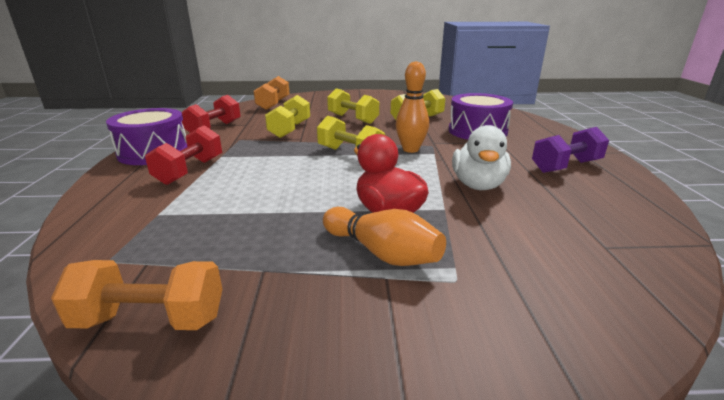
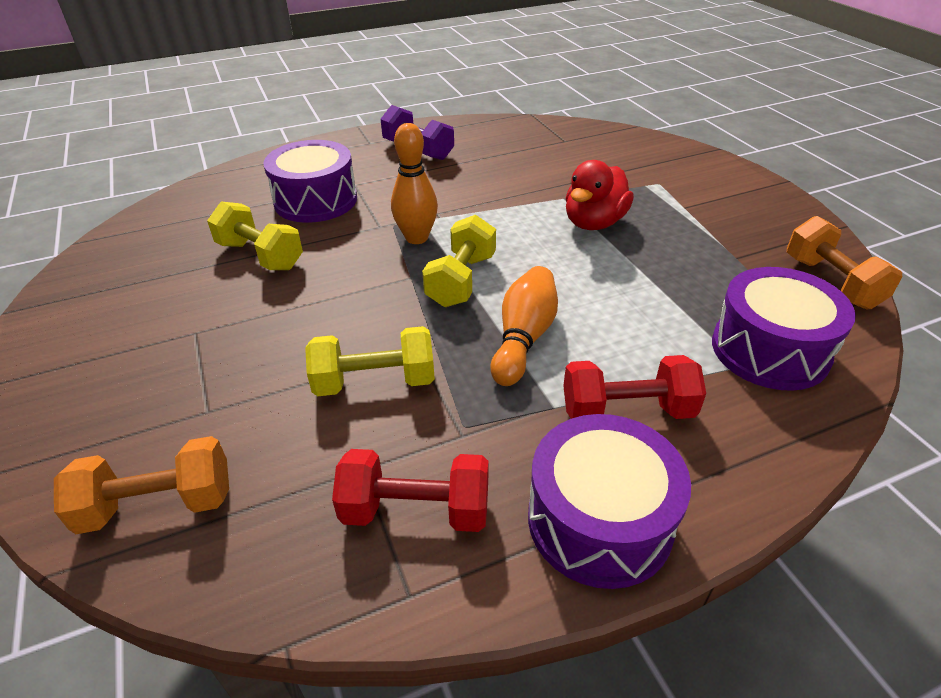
camera: 110 degrees left, 15 degrees up
orange bowling pin [323,207,446,266] -> orange bowling pin moved to [490,266,558,386]
yellow dumbbell [327,88,379,124] -> none
white duck [452,125,511,190] -> none
none -> purple drum [712,267,856,391]

